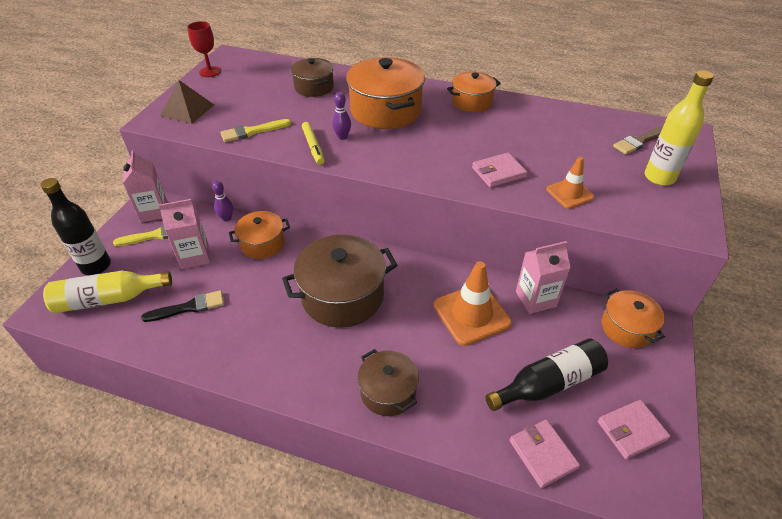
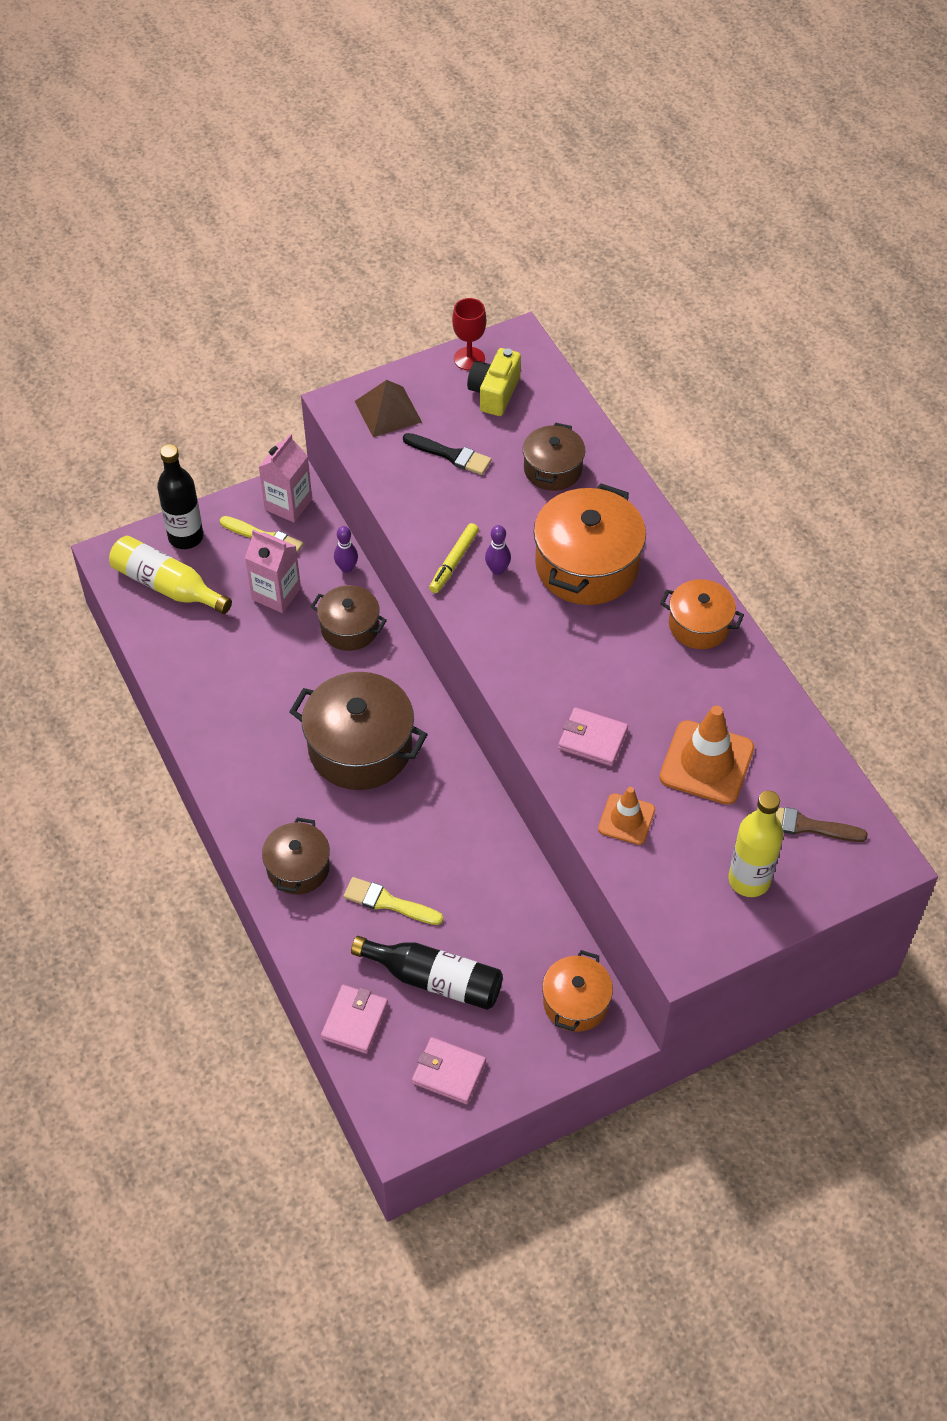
camera: 45 degrees right, 10 degrees up
black brush [141,290,224,322] -> black brush moved to [403,433,492,475]
yellow brush [220,119,291,142] -> yellow brush moved to [343,877,443,925]
orange pot [229,211,290,259] -> brown pot [310,585,387,651]
orange traffic cone [434,261,512,346] -> orange traffic cone moved to [660,706,754,805]
pink carton [516,241,571,314] -> none
none -> yellow camera [467,348,521,416]

